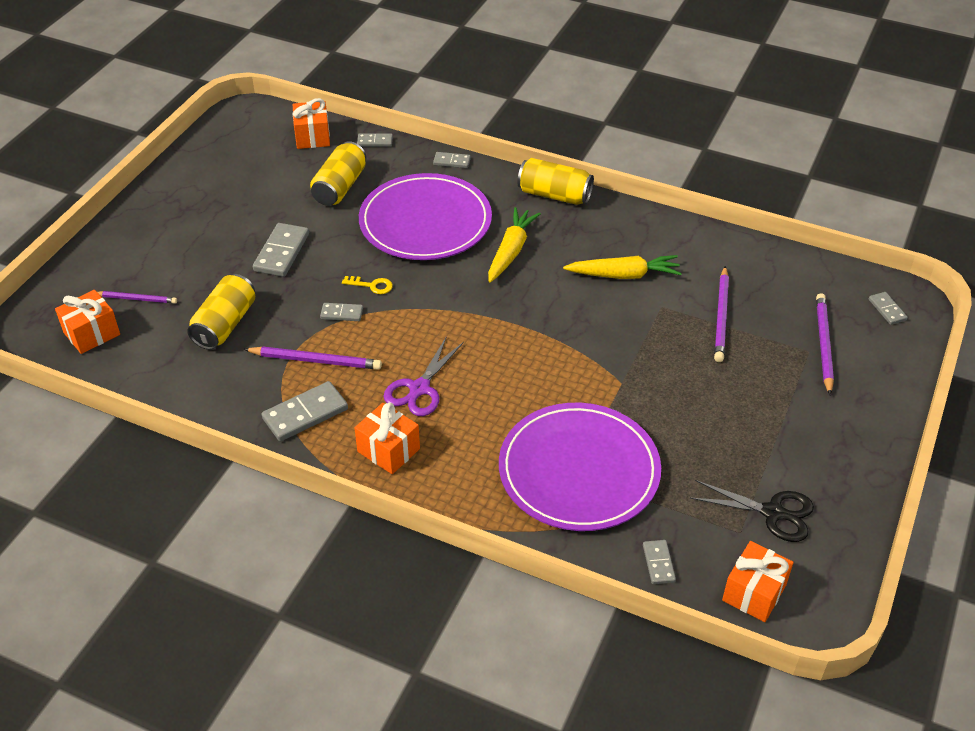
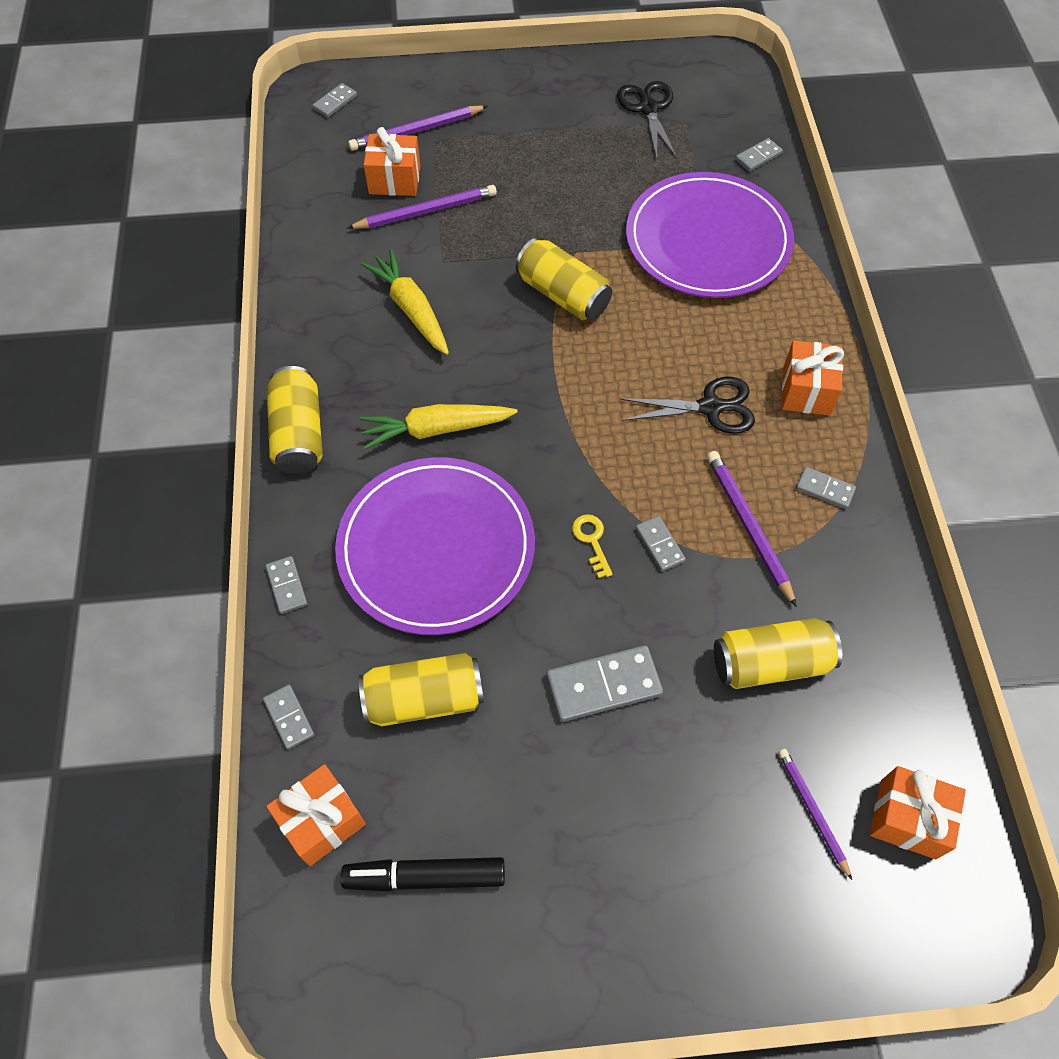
camera: 120 degrees left, 15 degrees up
grey domino [262,381,348,442] -> grey domino [796,467,856,509], size x0.56
purple scissors [383,338,464,416] -> black scissors [620,377,755,434]
orange gift [722,541,794,622] -> orange gift moved to [364,127,420,196]
none -> black marker [341,857,505,892]
none -> yellow can [516,238,612,320]

